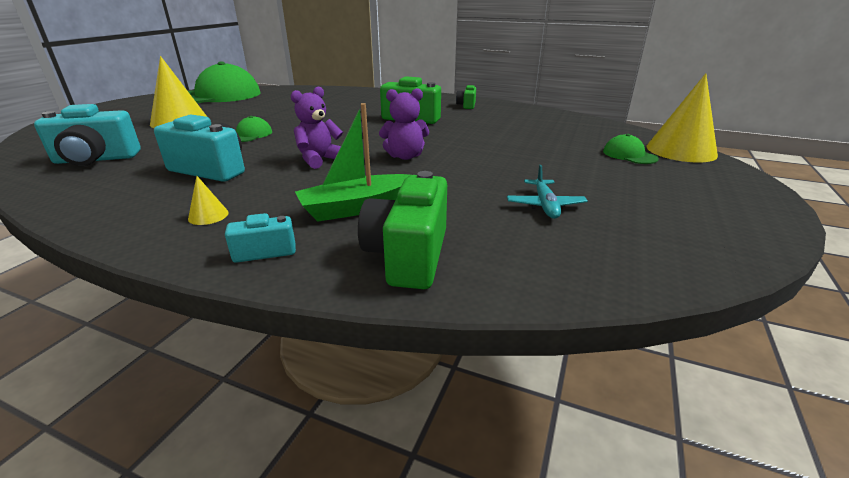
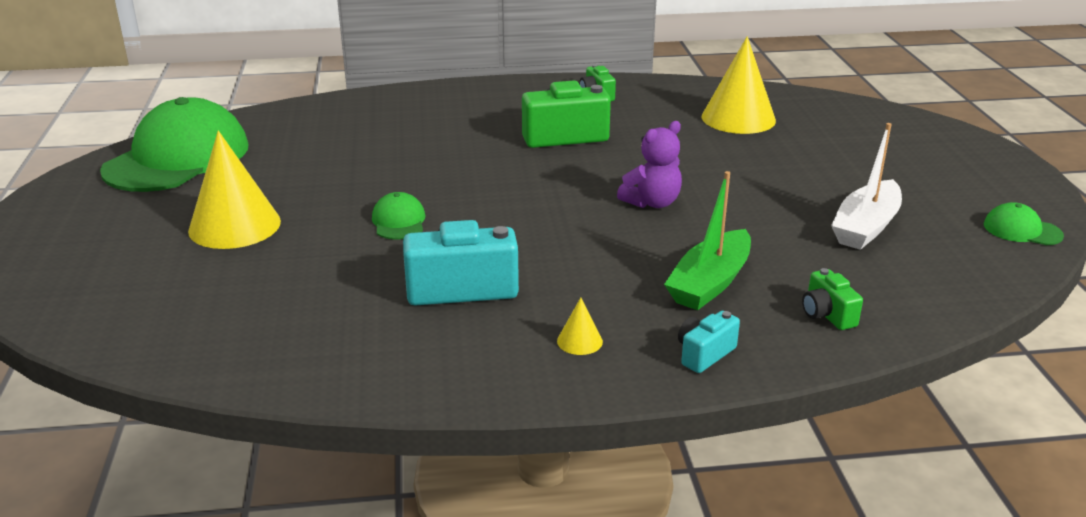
camera: 30 degrees left, 0 degrees up
turquoise camera [34,104,141,166] -> none
purple teddy bear [291,87,343,169] -> none
green camera [358,171,447,289] -> green camera [802,268,863,330], size x0.54
turquoise plane [507,165,588,219] -> white boat [831,123,902,250]
green cap [603,134,659,164] -> green cap moved to [984,202,1064,245]
yellow cone [646,73,718,162] -> yellow cone moved to [702,36,776,134]

